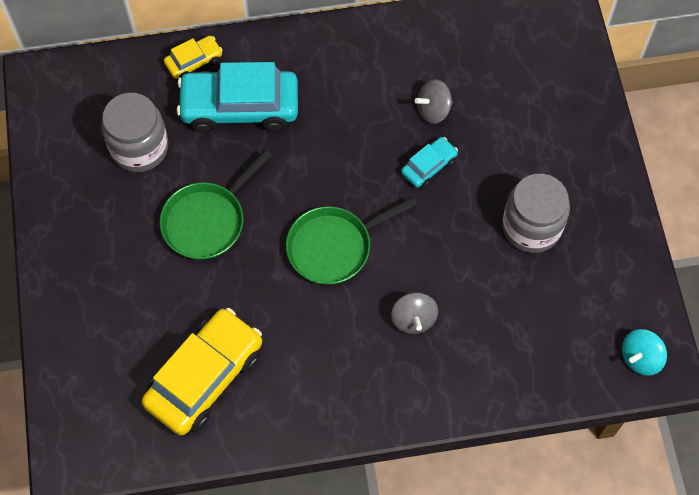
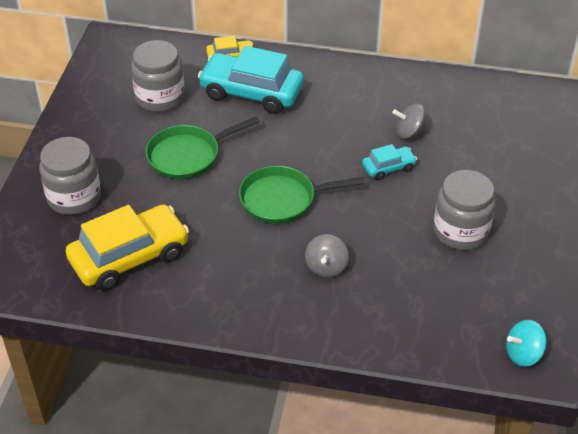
camera: 20 degrees right, 20 degrees down
none -> grey jar [39,137,101,215]

